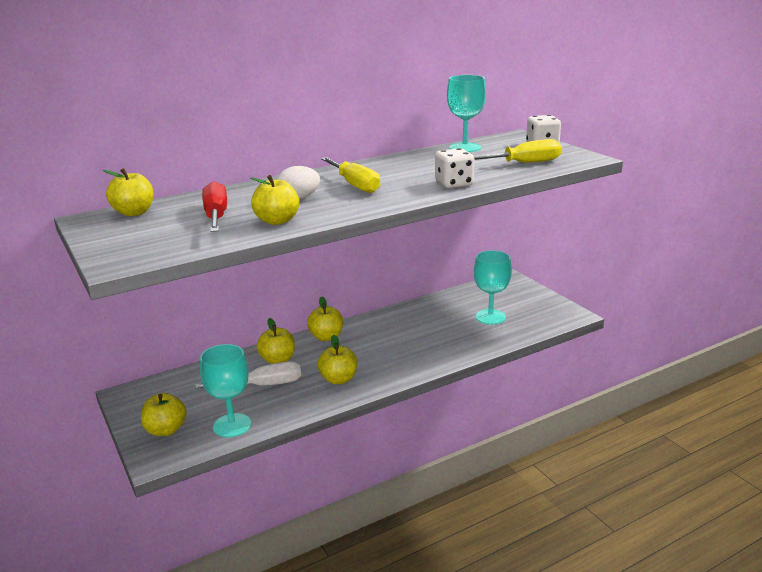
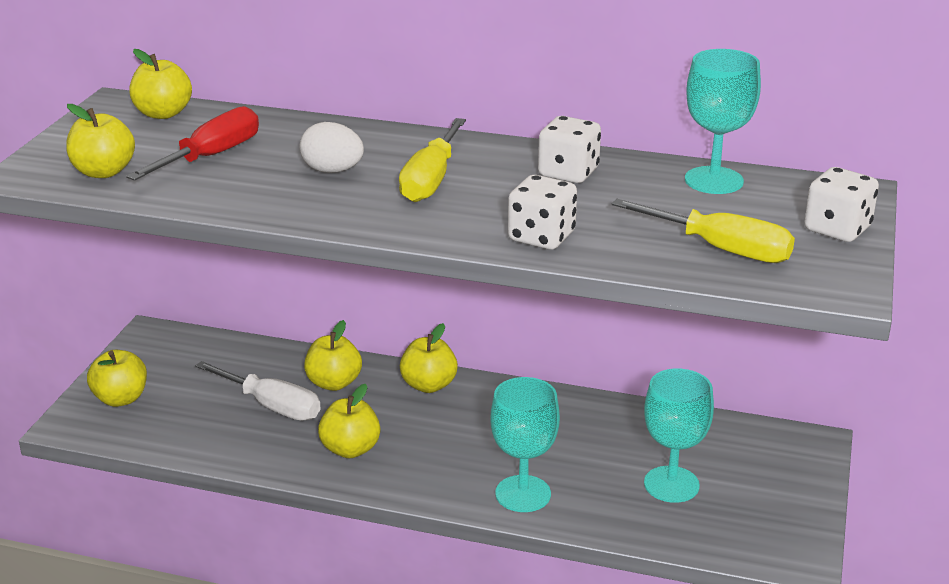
camera: 45 degrees right, 5 degrees up
turquoise goblet [200,344,251,438] -> turquoise goblet moved to [491,377,560,512]
yellow apple [251,175,299,225] -> yellow apple moved to [66,104,135,178]
none -> white dice [538,116,601,183]

